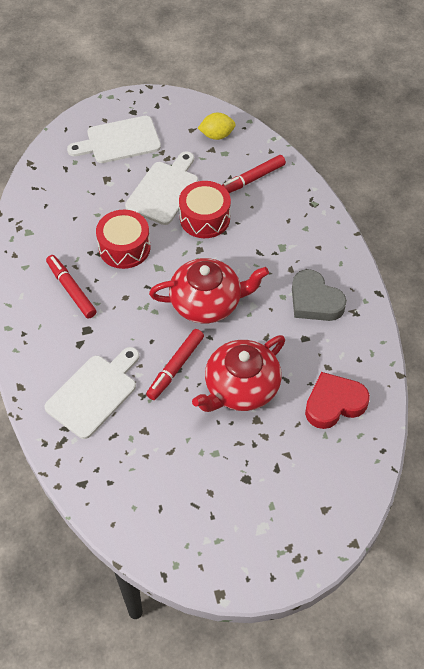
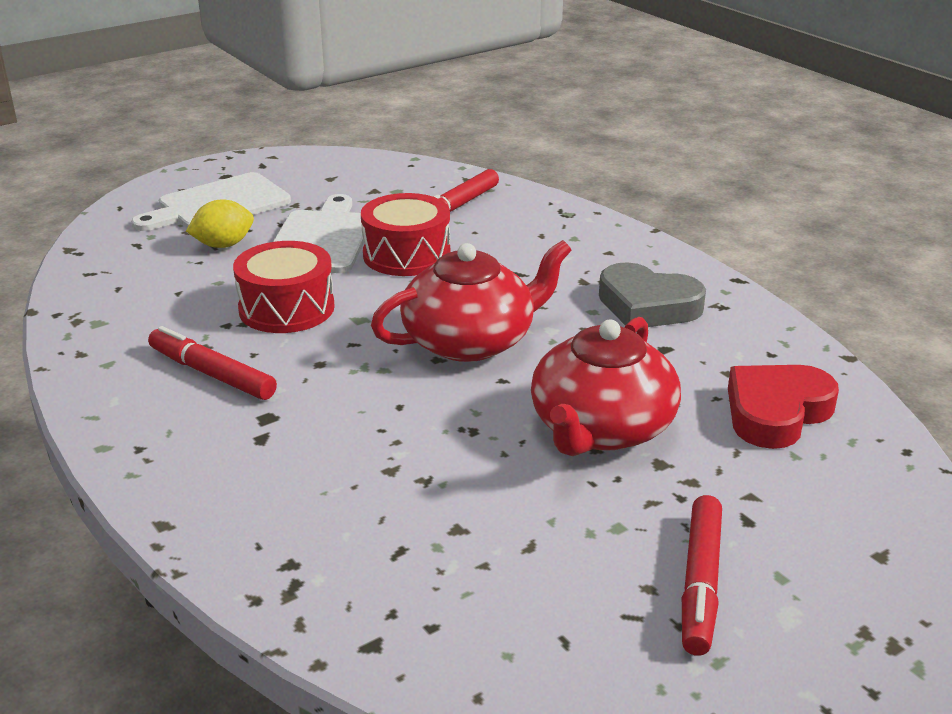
camera: 20 degrees left, 25 degrees down
white cutting board [44,347,139,439] -> none
red marker [146,329,204,400] -> red marker moved to [682,495,722,656]
yellow lemon [198,113,236,140] -> yellow lemon moved to [186,199,254,248]

